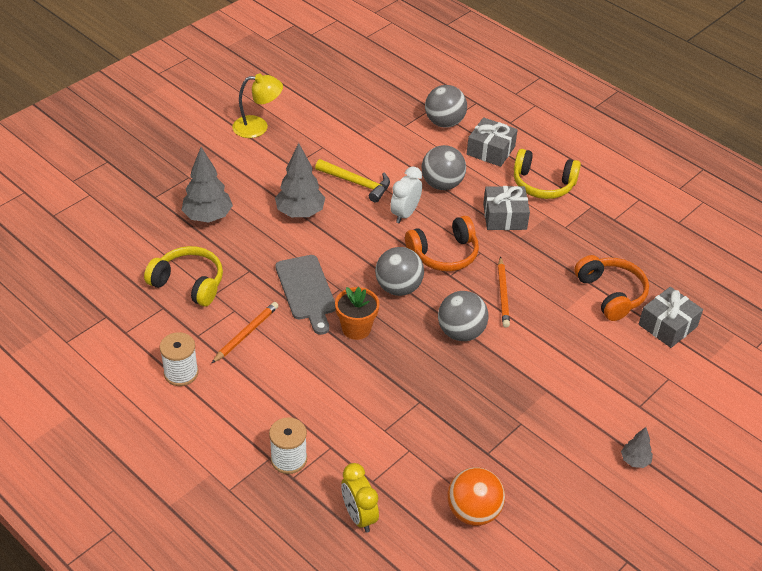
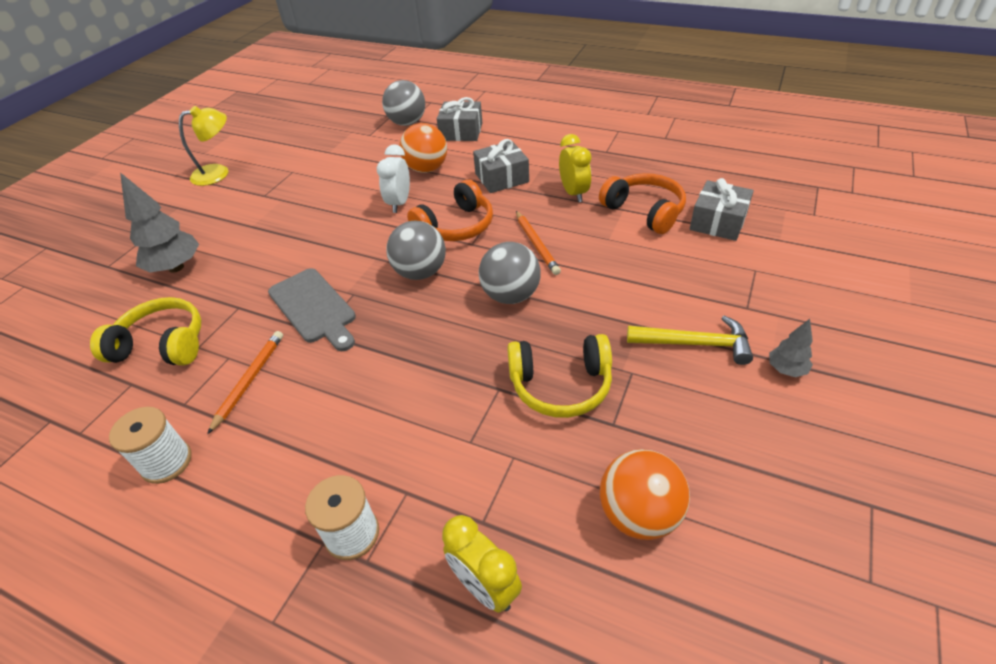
camera: 15 degrees left, 0 degrees up
grey tree [275,143,325,217] -> none
yellow hammer [315,159,390,203] -> yellow hammer moved to [627,316,753,365]
orange flower pot [335,287,379,340] -> none
grey ball [421,145,466,190] -> orange ball [399,123,447,173]
yellow headphones [514,149,581,199] -> yellow headphones moved to [507,334,612,418]
none -> yellow clock [559,134,591,202]

